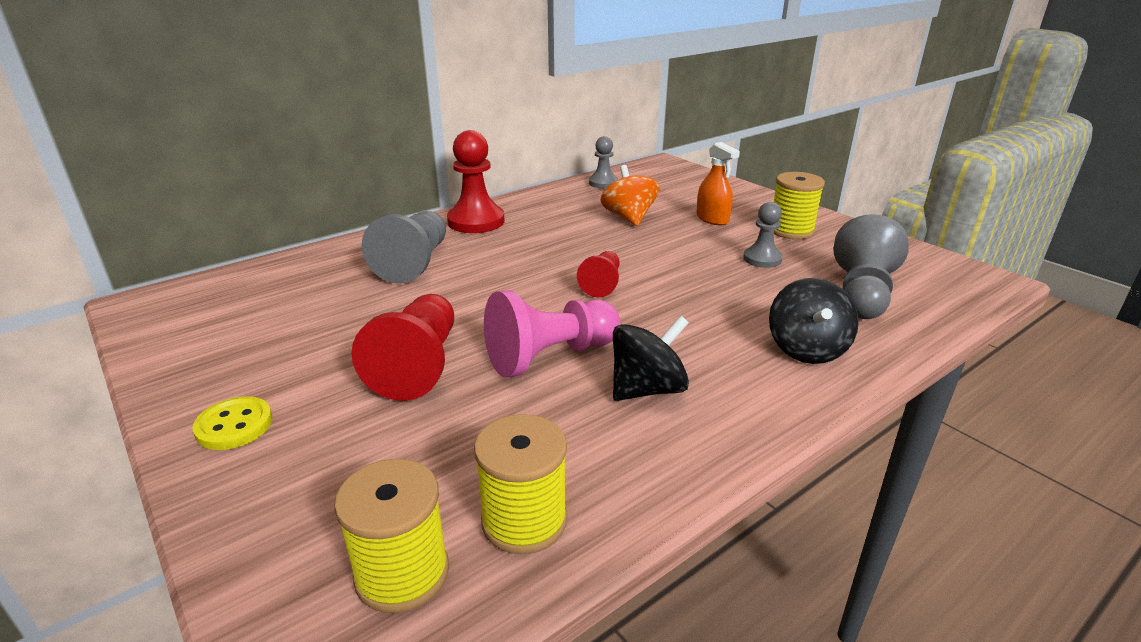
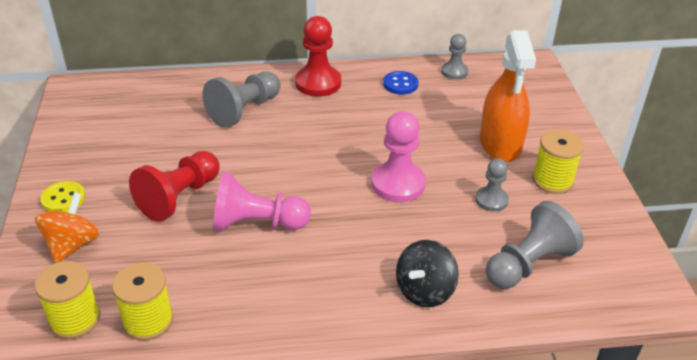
camera: 30 degrees right, 10 degrees up
red pawn [577,251,620,297] -> none
orange spinning top [600,165,660,226] -> orange spinning top moved to [35,192,100,263]
black spinning top [613,316,689,401] -> none
orange spray bottle [696,142,740,225] -> orange spray bottle [480,30,536,162], size x1.82
none -> pink pawn [371,111,426,202]
none -> blue button [383,71,418,95]

